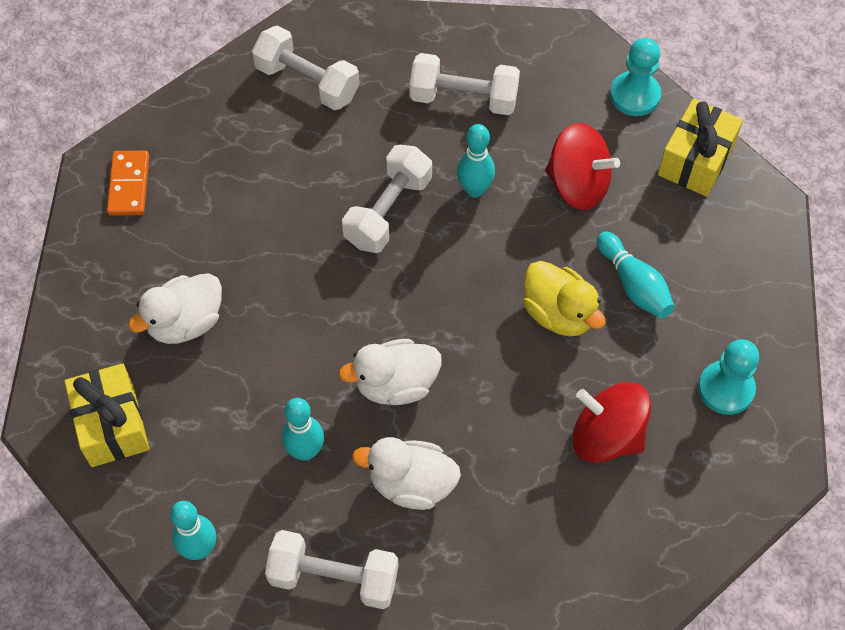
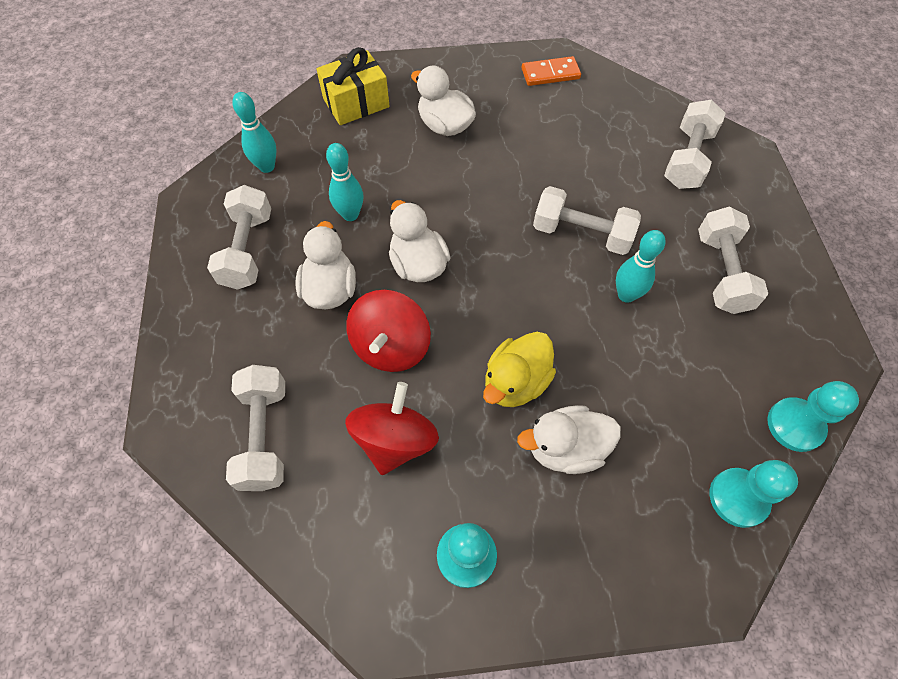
camera: 80 degrees right, 0 degrees up
red spinning top [545,123,620,210] -> red spinning top moved to [346,290,431,372]
turquoise bowling pin [597,232,675,318] -> white duck [517,405,621,474]
yellow gift [658,99,743,197] -> turquoise pawn [710,460,798,528]
none -> white dumbbell [226,365,285,491]

